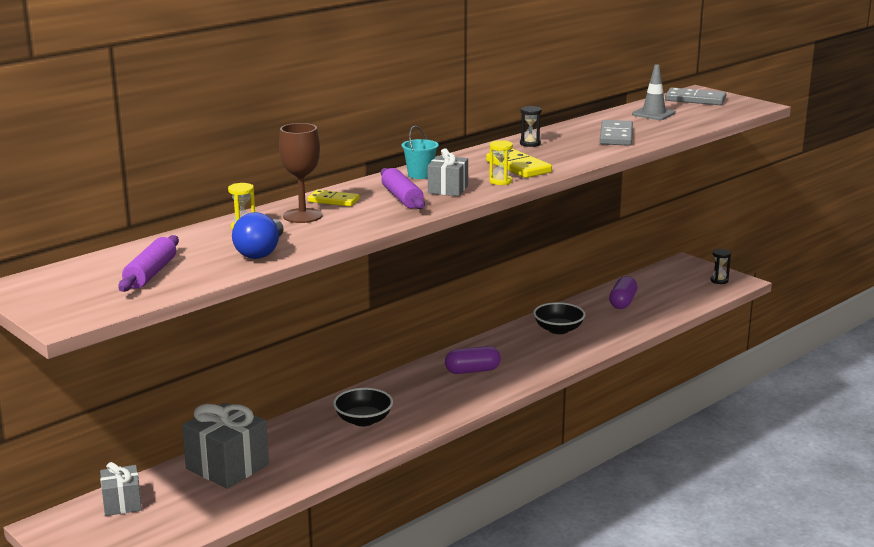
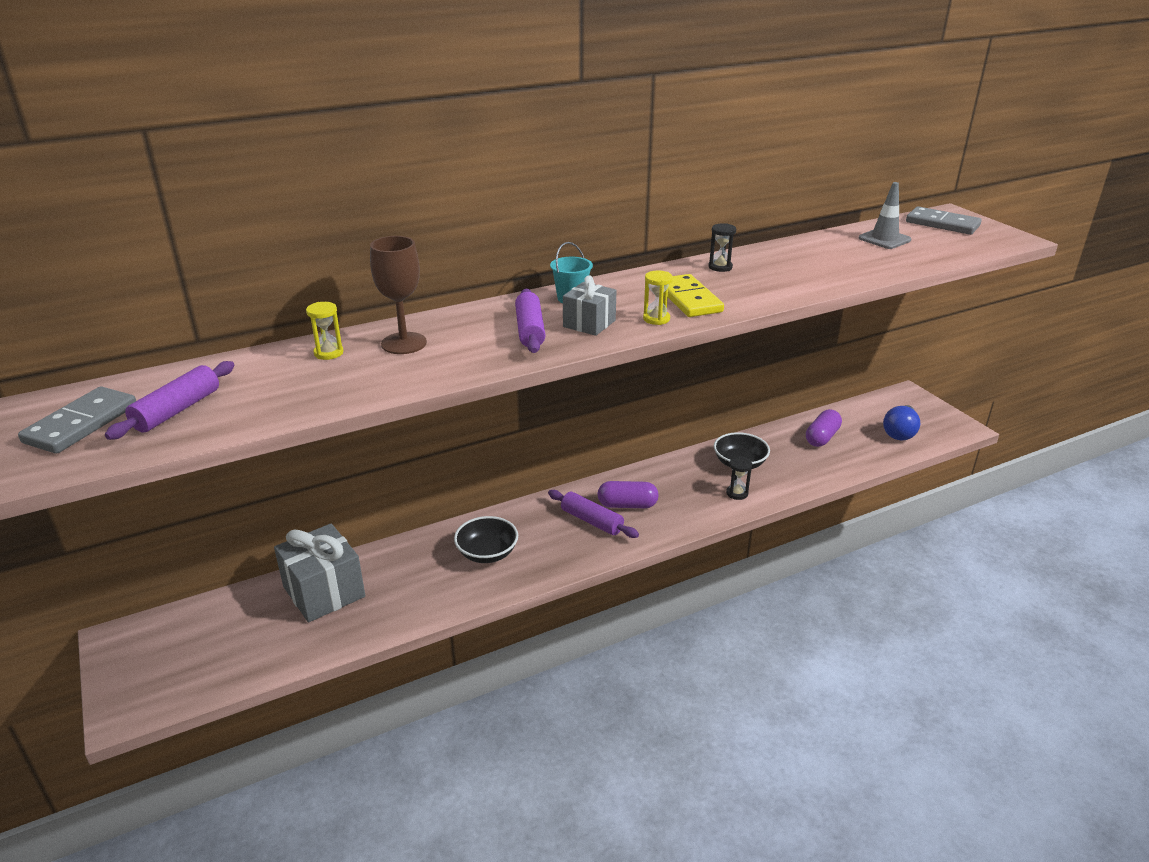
camera: 15 degrees right, 10 degrees up
grey gift [100,462,142,516] -> none
blue light bulb [232,212,284,259] -> blue light bulb moved to [883,405,920,441]
yellow domino [308,190,359,206] -> none
grey domino [600,120,633,146] -> grey domino moved to [18,386,136,454]
black hourglass [710,249,731,284] -> black hourglass moved to [726,456,752,500]
none -> purple rolling pin [548,490,639,538]

